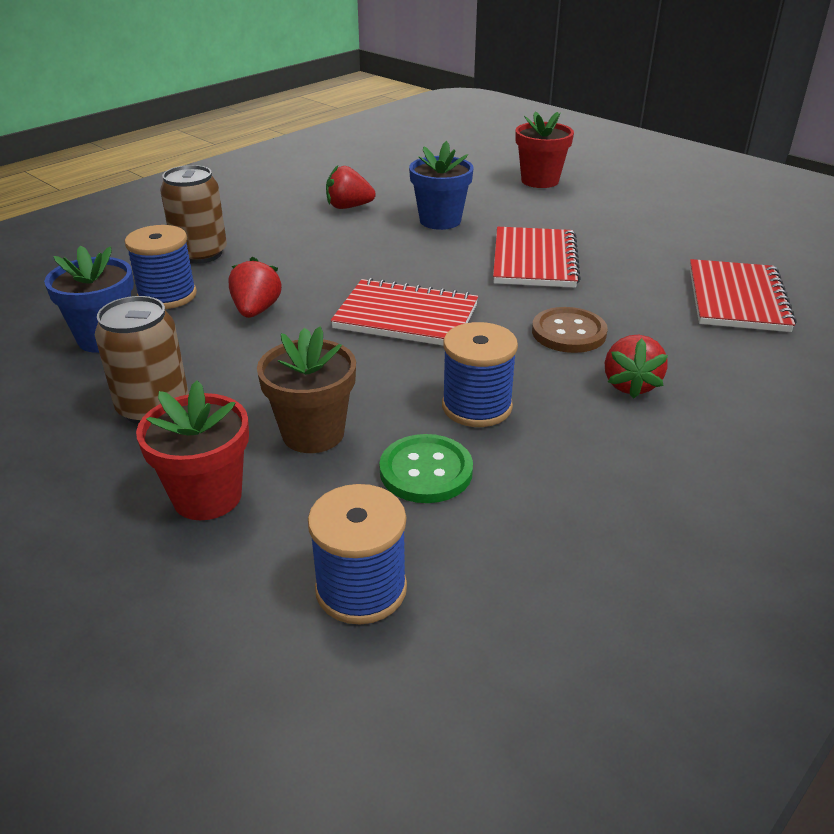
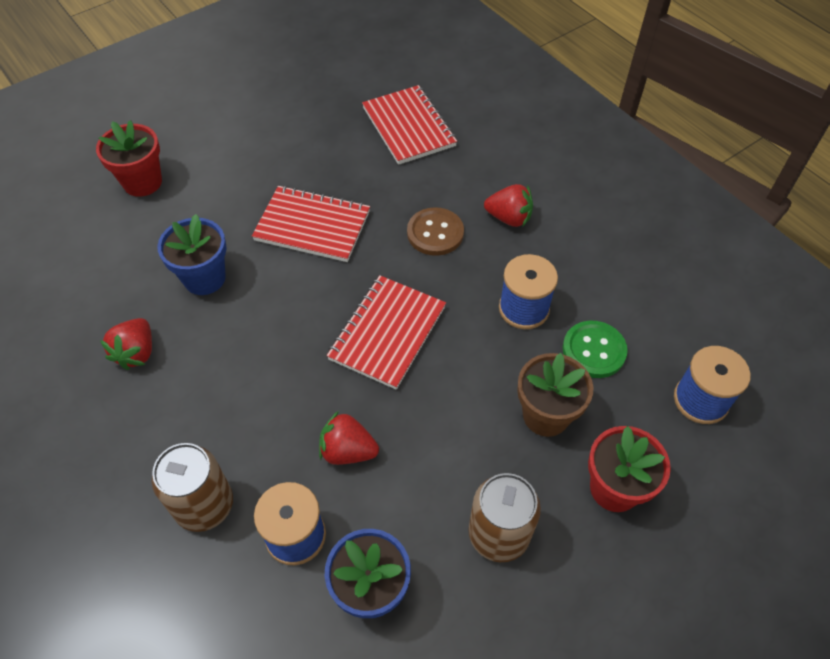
camera: 80 degrees left, 20 degrees up
red notebook [689,259,797,332] -> red notebook turned 45 degrees clockwise [362,85,457,165]

